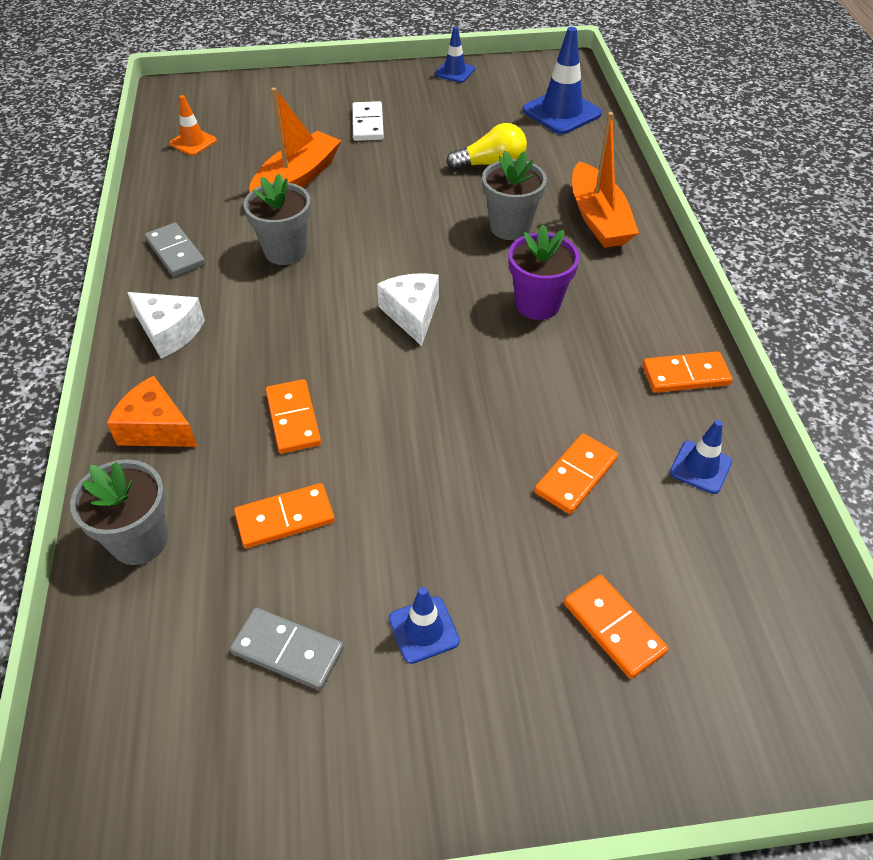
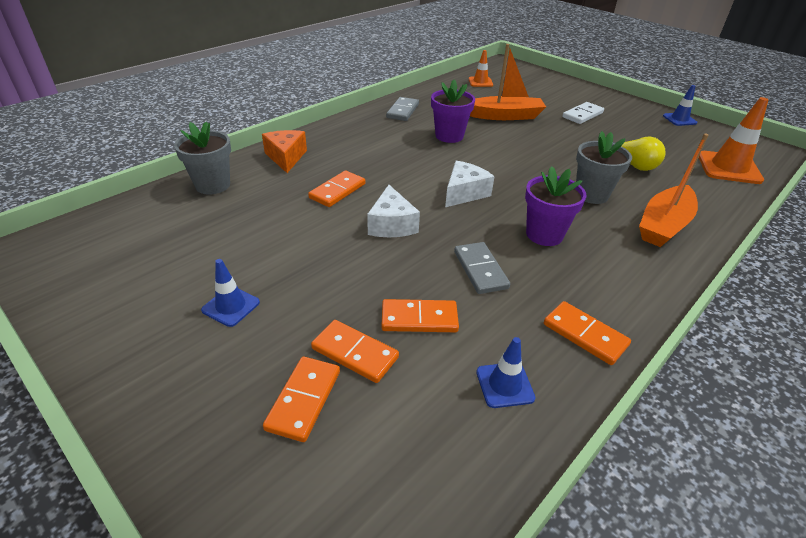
camera: 50 degrees right, 10 degrees down
white cheese [127,292,205,359] -> white cheese moved to [367,185,420,237]
grey domino [230,608,344,690] -> grey domino moved to [454,242,510,294]
orange domino [234,483,335,548] -> orange domino moved to [311,320,399,383]
grey flower pot [244,174,311,265] -> purple flower pot [431,80,475,143]
blue traffic cone [522,27,602,134] -> orange traffic cone [698,97,768,184]

